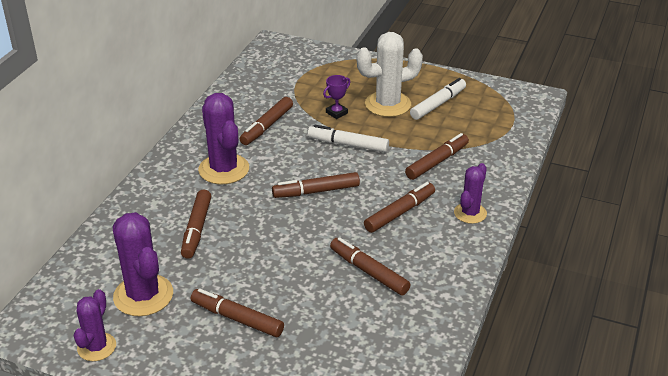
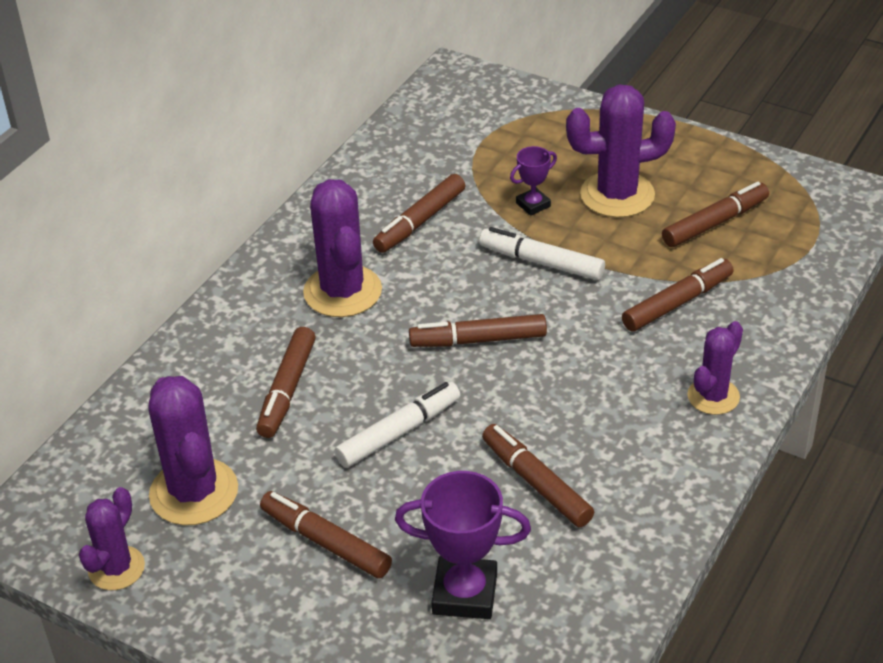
camera: 10 degrees right, 5 degrees up
white cactus [357,32,423,117] -> purple cactus [566,85,676,218]
brown marker [364,182,435,233] -> brown marker moved to [662,182,769,247]
white marker [410,78,466,120] -> white marker moved to [335,382,460,468]
none -> purple trophy [395,471,531,619]

